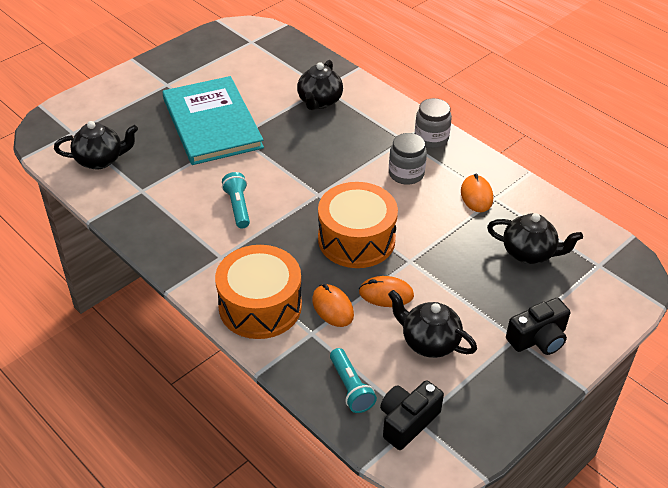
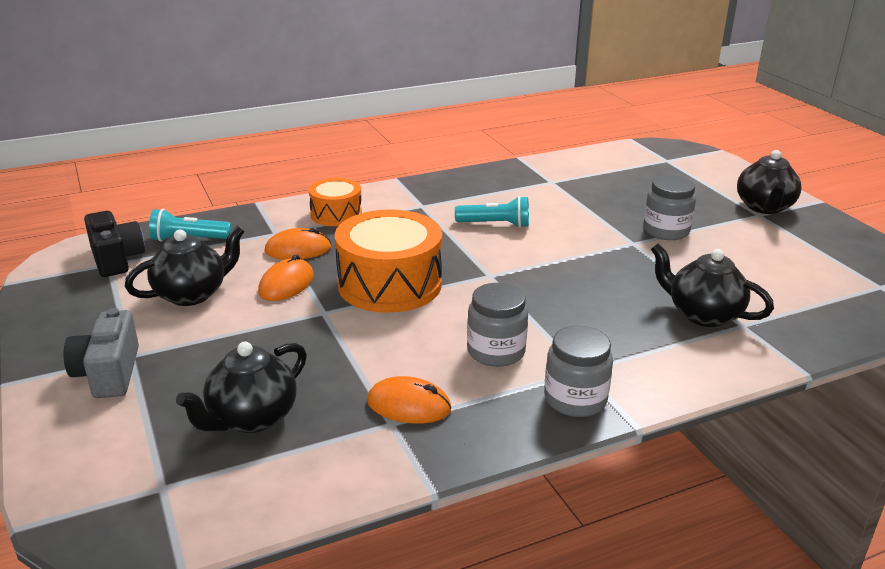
camera: 110 degrees right, 15 degrees down
black teapot [54,121,138,169] -> black teapot moved to [737,150,802,214]
turquoise book [163,76,264,165] -> grey jar [643,175,696,240]
orange drum [215,245,302,339] -> orange drum [309,178,362,226], size x0.57
black camera [506,298,570,355] -> grey camera [63,308,139,398]

